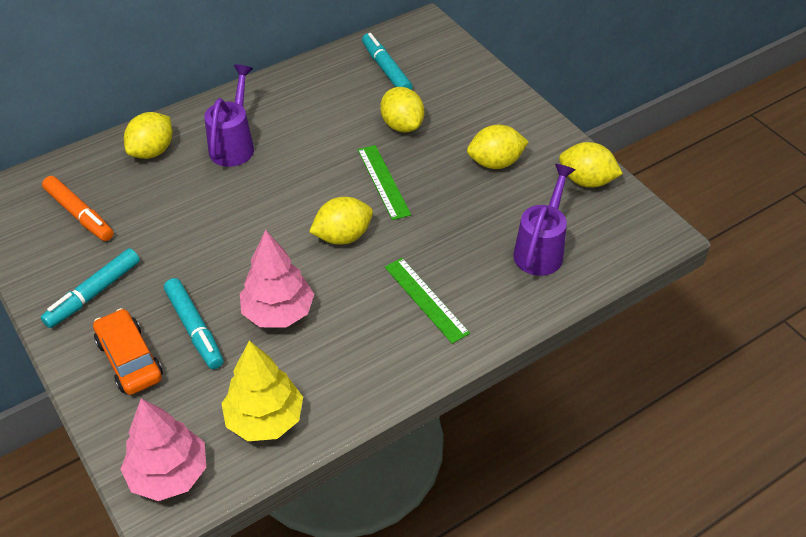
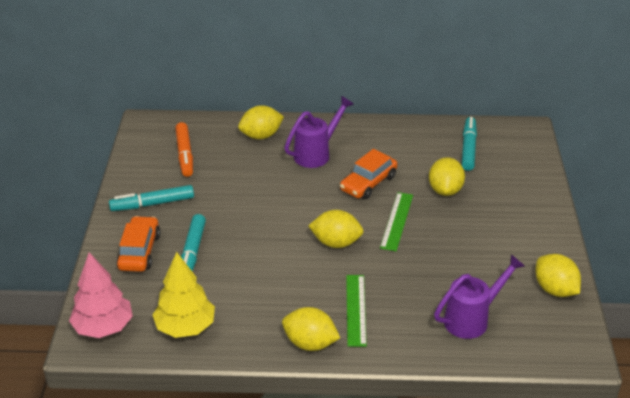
camera: 35 degrees right, 10 degrees down
pink tree [240,230,314,328] -> none
yellow lemon [467,125,529,169] -> yellow lemon moved to [282,307,340,351]
none -> orange car [340,149,398,199]

